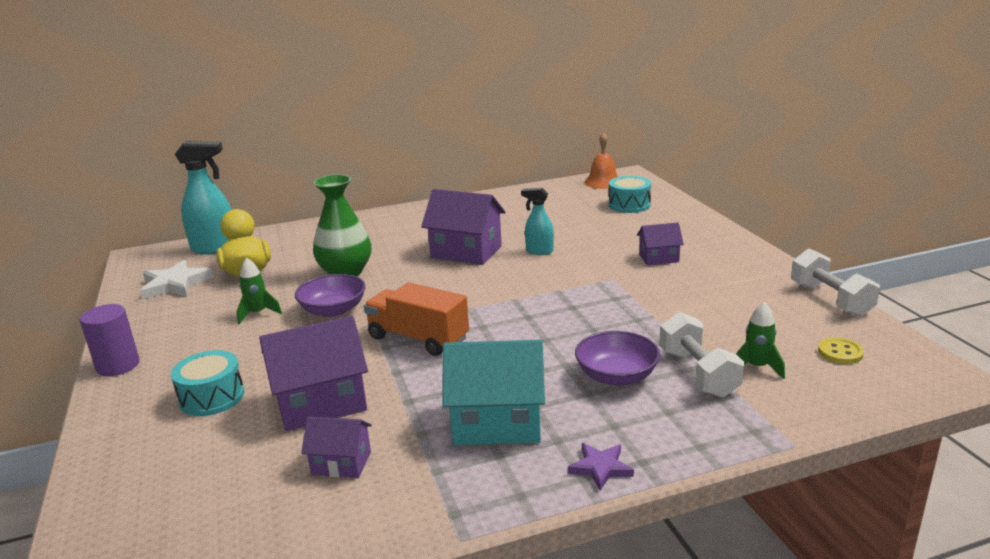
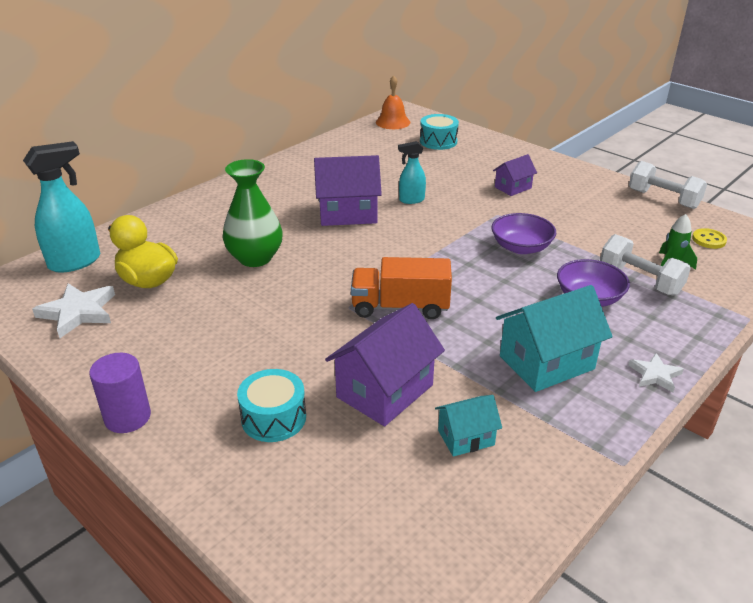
camera: 30 degrees left, 10 degrees up
green rocket [237,258,282,324] -> none
purple bowl [295,274,366,317] -> purple bowl moved to [492,213,556,254]
purple house [301,416,372,478] -> turquoise house [435,395,502,457]
purple star [568,443,634,491] -> white star [628,353,684,392]

